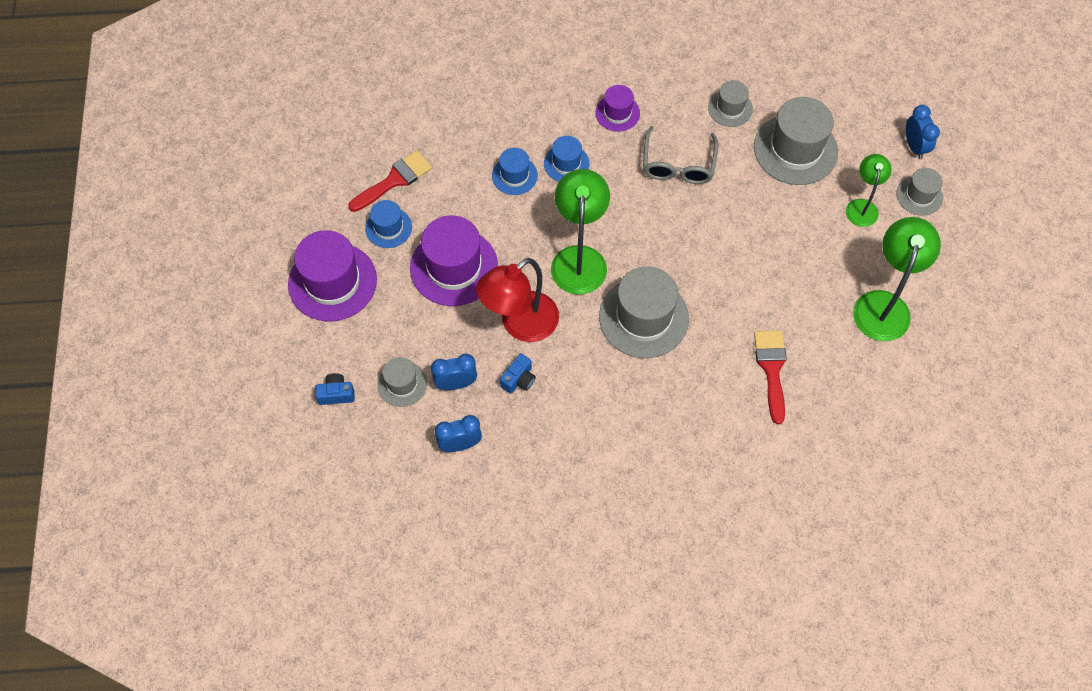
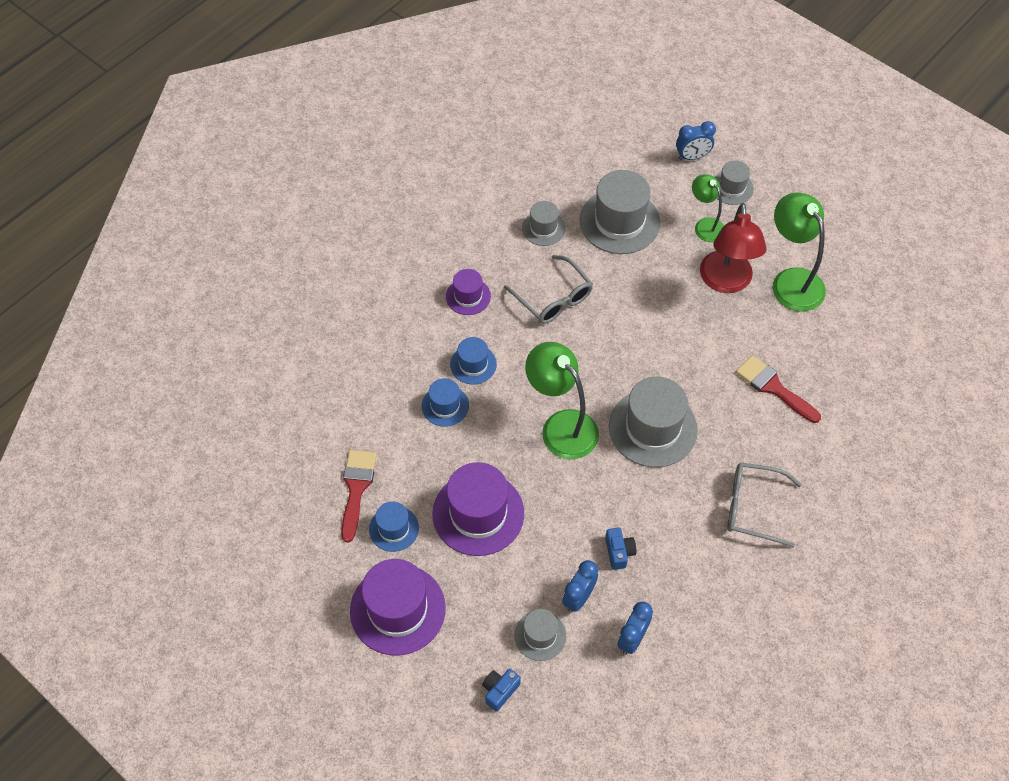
camera: 45 degrees left, 5 degrees down
red lamp [476,258,559,342] -> red lamp moved to [700,203,766,293]
blue clock [906,105,940,159] -> blue clock turned 135 degrees clockwise [676,121,716,160]
none -> grey glasses [727,462,802,548]

